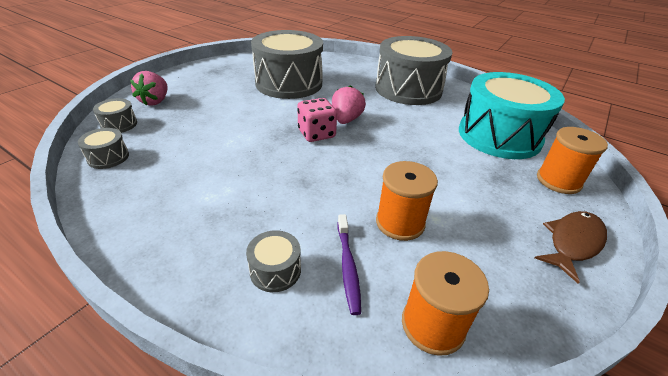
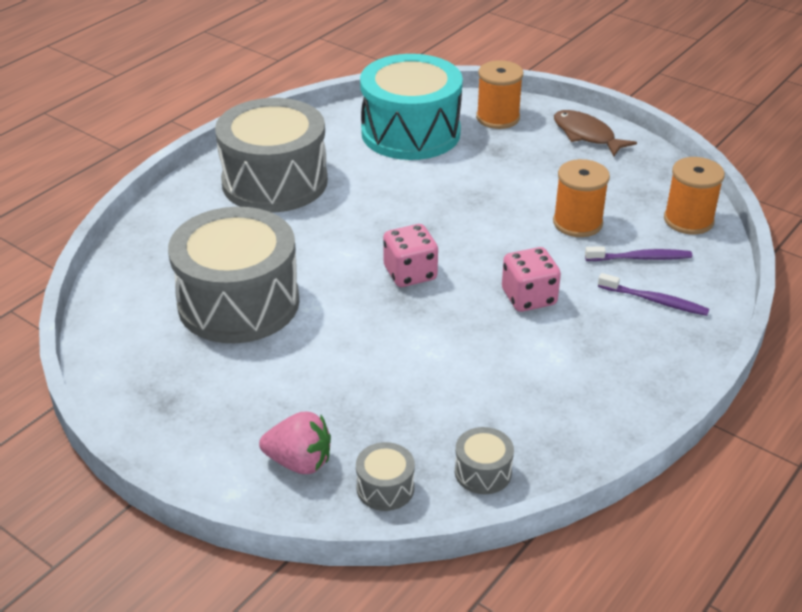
camera: 85 degrees left, 0 degrees up
grey drum [246,230,301,292] -> purple toothbrush [598,273,709,316]
pink strawberry [332,85,366,124] -> none
none -> pink dice [502,247,561,312]

